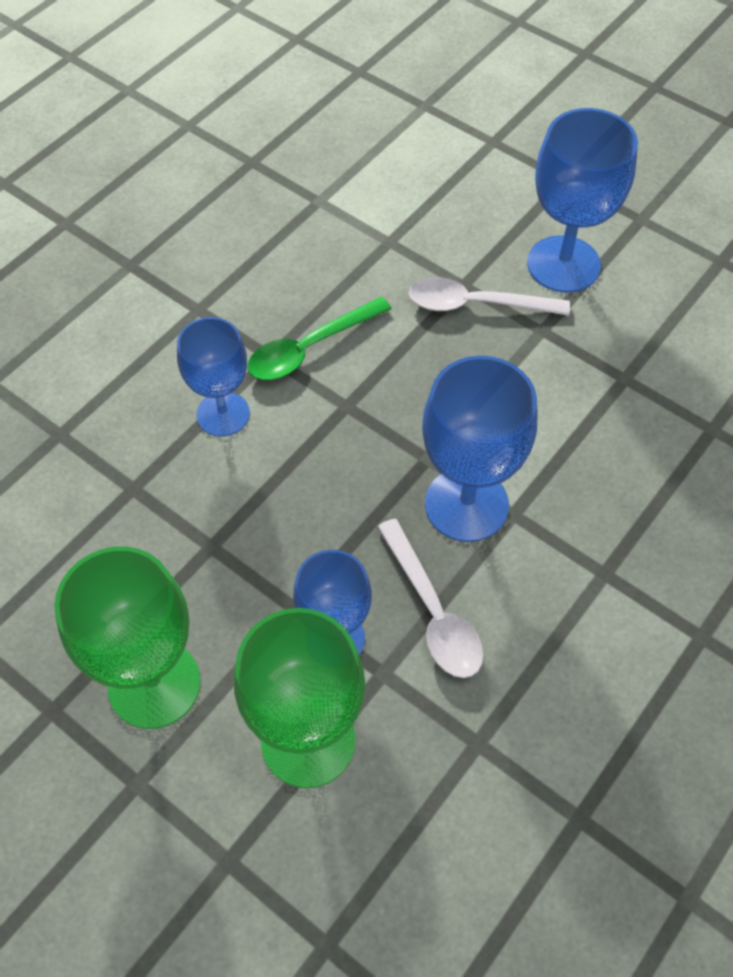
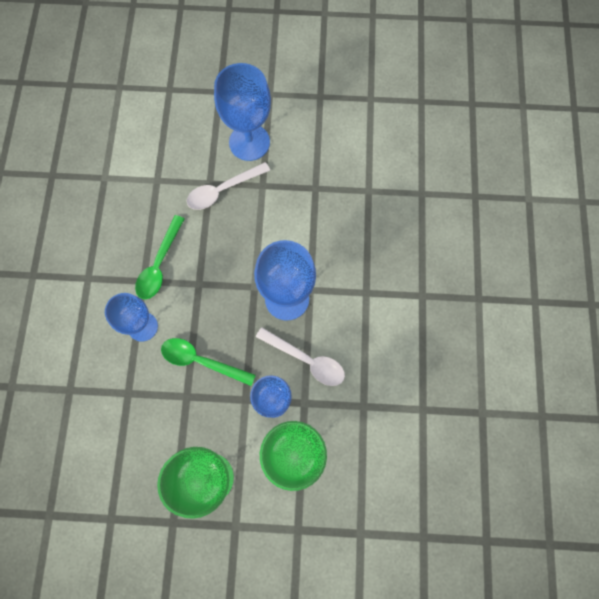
camera: 35 degrees left, 15 degrees up
none -> green spoon [161,338,256,386]

